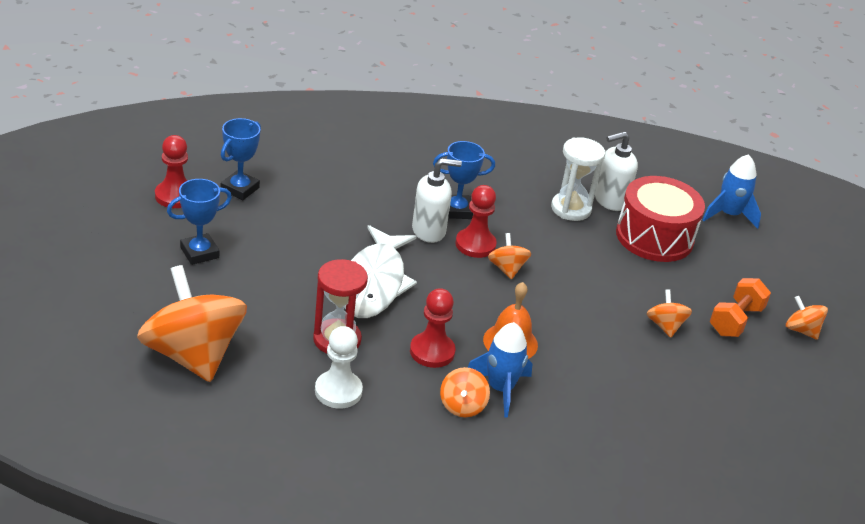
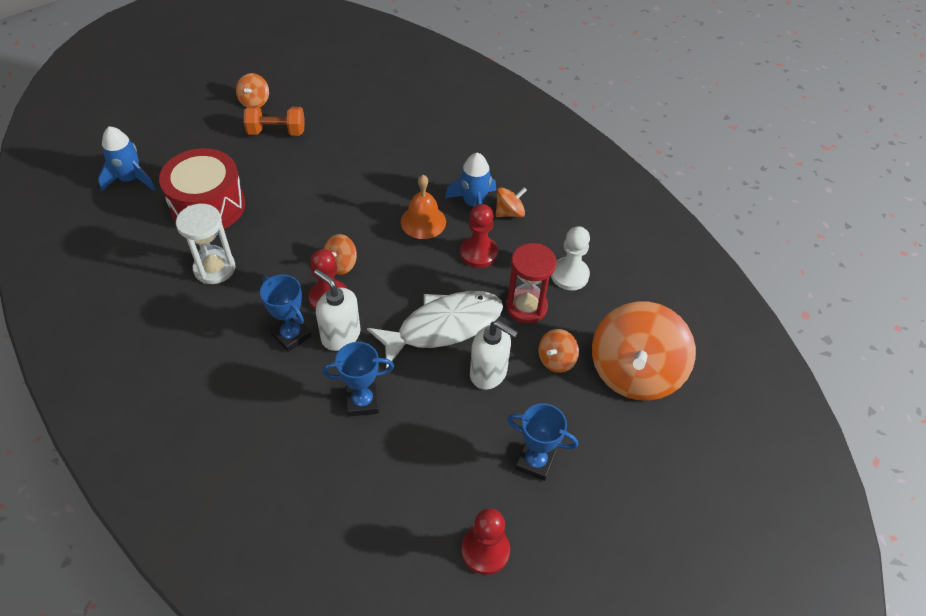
camera: 125 degrees left, 15 degrees up
blue trophy [221,118,261,200] -> blue trophy moved to [322,342,394,417]
white soap dispenser [595,131,638,211] -> white soap dispenser moved to [470,321,518,390]
orange spinning top [646,289,692,338] -> orange spinning top moved to [539,329,579,373]

